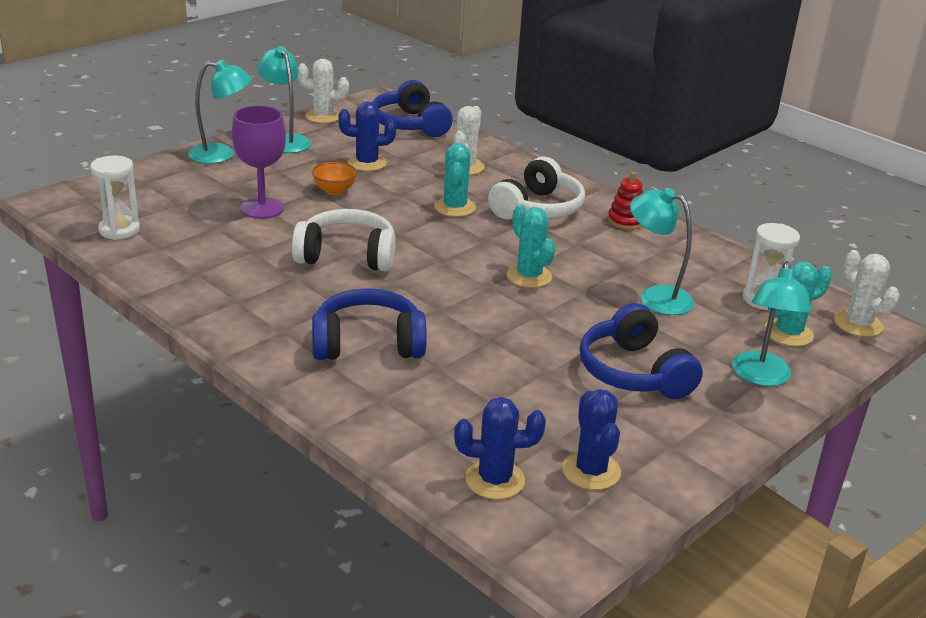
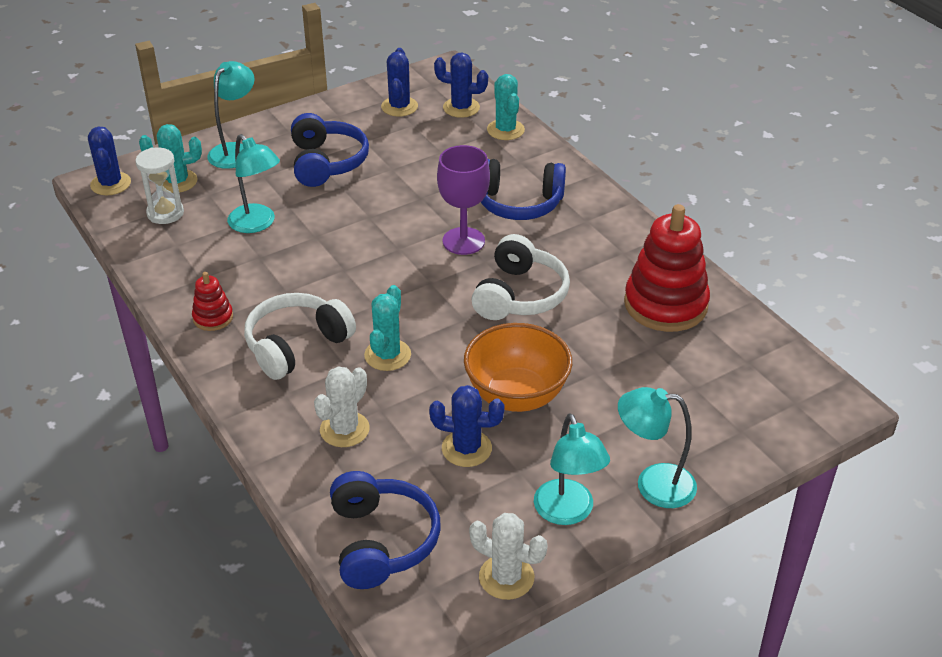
camera: 165 degrees left, 10 degrees up
white hourglass [90,156,140,240] -> none
purple goblet [232,106,286,219] -> purple goblet moved to [437,145,490,255]
white headphones [292,209,396,272] -> white headphones turned 90 degrees counterclockwise [472,234,570,320]
orange bowl [312,162,357,195] -> orange bowl [464,323,572,412], size x2.00
turquoise cactus [506,205,555,288] -> turquoise cactus moved to [487,74,525,140]
white cactus [834,250,900,337] -> blue cactus [88,127,131,195]
none -> red stacking toy [624,204,710,332]

